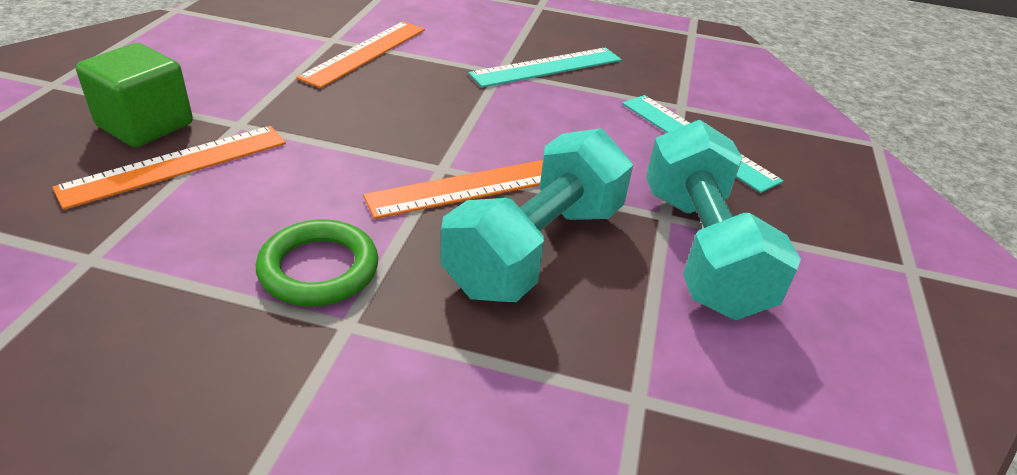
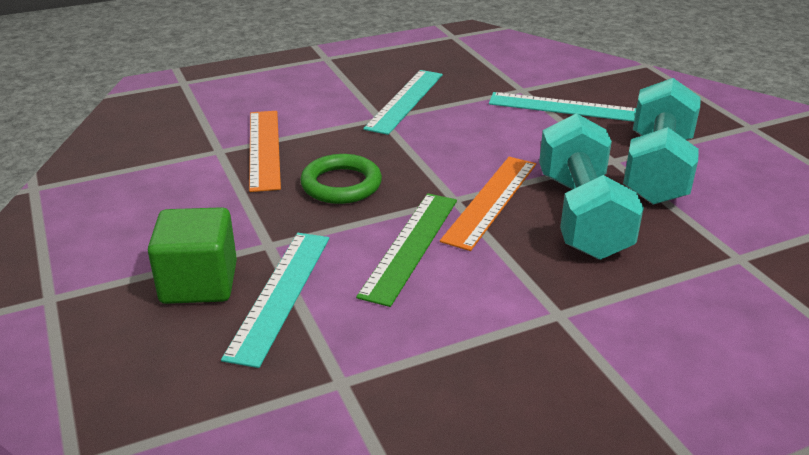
camera: 35 degrees left, 5 degrees down
orange ruler [52,126,286,210] -> turquoise ruler [221,233,329,368]
green ring [256,219,378,306] -> green ring moved to [300,154,382,204]
turquoise dumbbell [646,120,801,320] -> turquoise dumbbell turned 60 degrees clockwise [623,78,701,205]
none -> green ruler [356,193,457,307]

